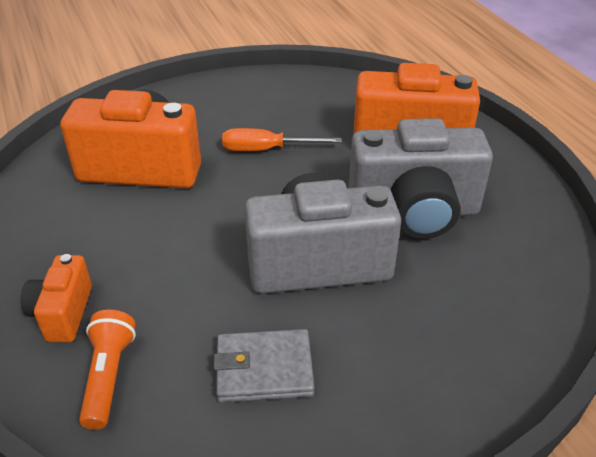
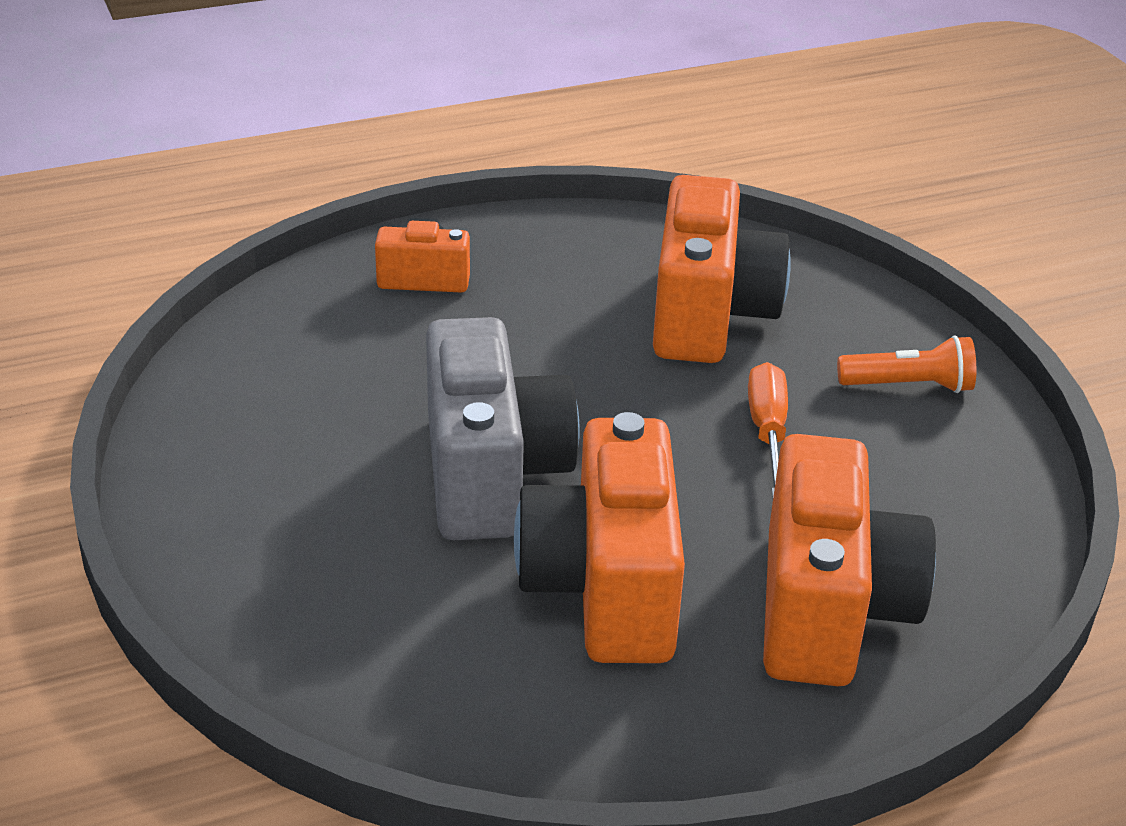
camera: 90 degrees right, 5 degrees down
orange flashlight [79,310,136,430] -> orange flashlight moved to [837,335,976,393]
grey wallet [214,329,314,403] -> none
grey camera [349,118,493,239] -> orange camera [514,412,685,663]

